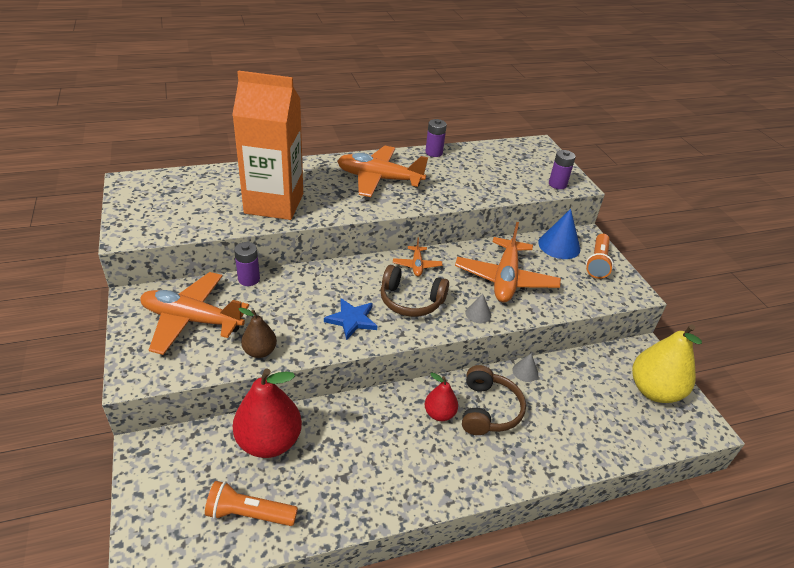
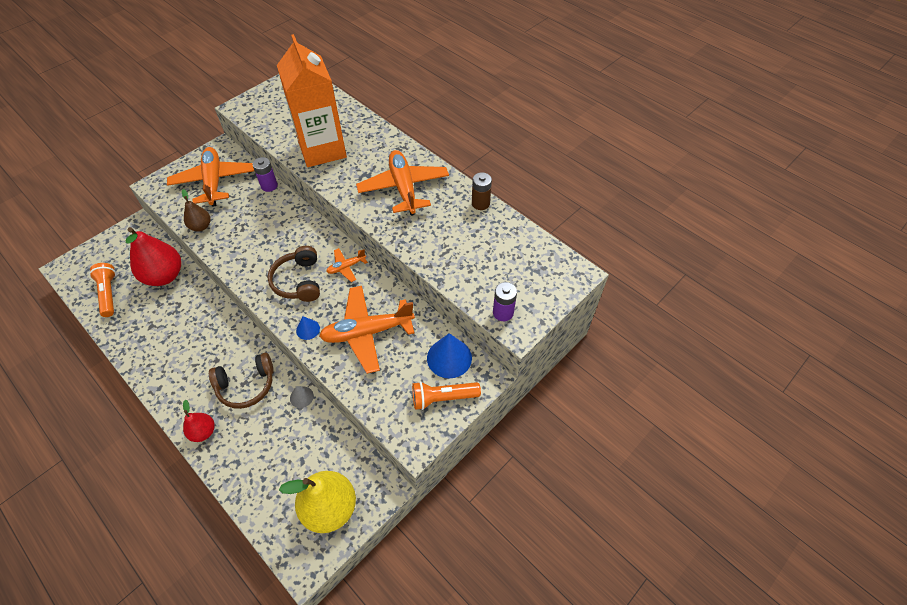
camera: 65 degrees right, 15 degrees up
blue star [324,298,377,340] -> none
purple battery [425,119,447,157] -> brown battery [472,172,492,210]
red pear [425,373,458,421] -> red pear moved to [183,400,215,442]
grey cone [465,294,491,323] -> blue cone [296,316,320,340]

